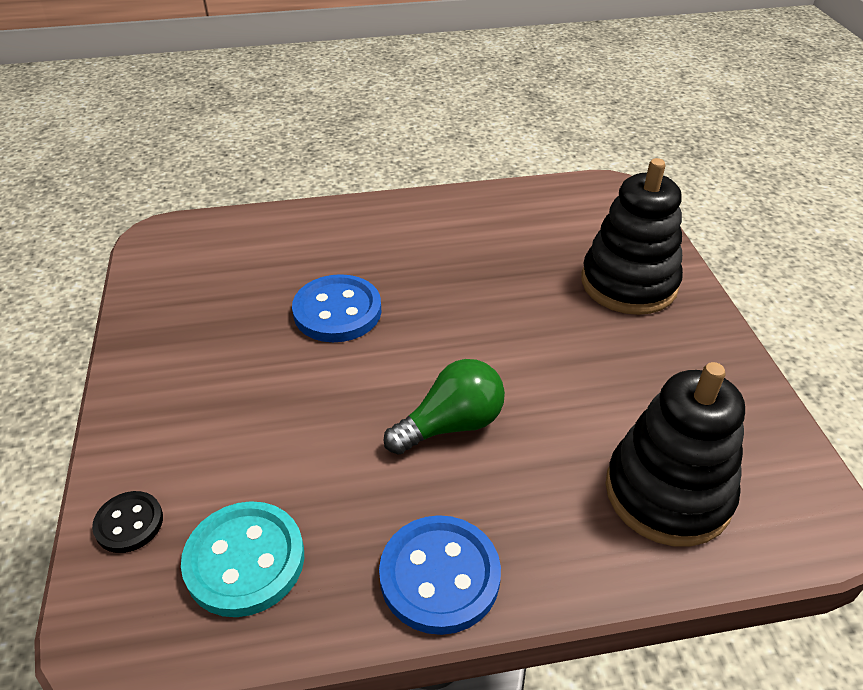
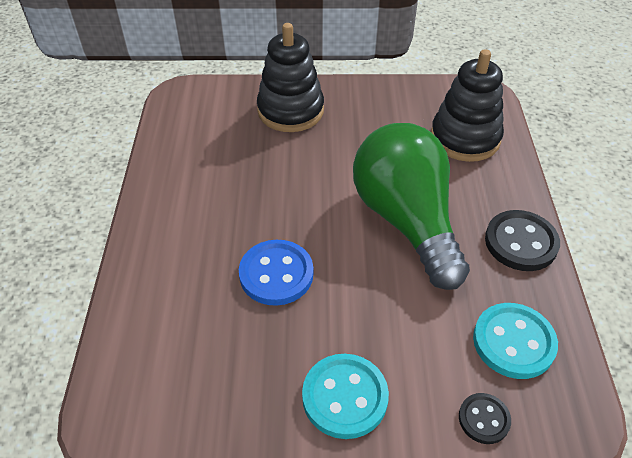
camera: 80 degrees left, 5 degrees up
blue button [379,515,501,635] -> black button [485,210,560,271]
green light bulb [384,359,505,455] -> green light bulb [353,123,470,290], size x1.96
none -> turquoise button [302,354,389,439]

